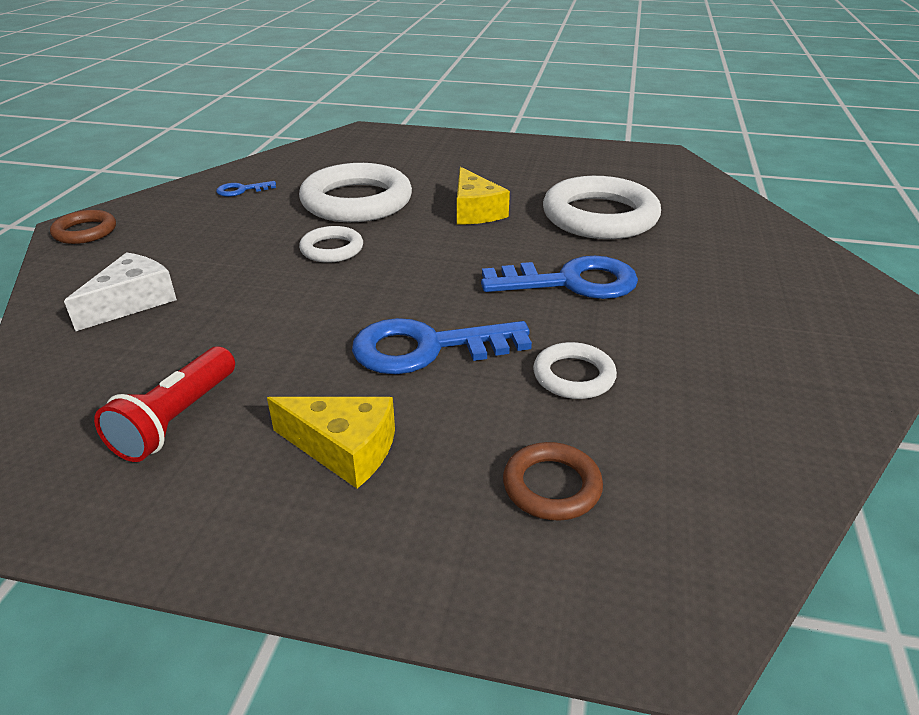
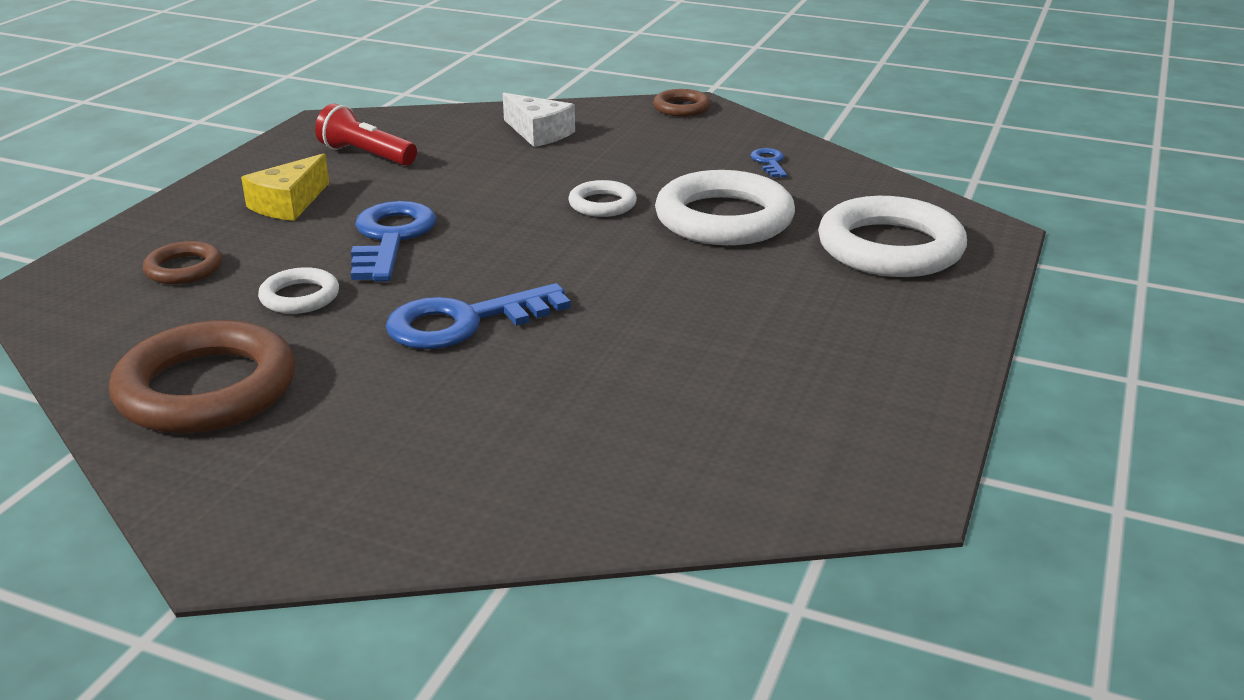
camera: 100 degrees right, 5 degrees down
yellow cheese [457,167,510,225] -> none
blue key [481,256,638,299] -> blue key turned 60 degrees clockwise [386,283,571,349]
white ring [543,176,661,239] -> white ring moved to [818,196,967,277]
none -> brown ring [109,320,295,433]

